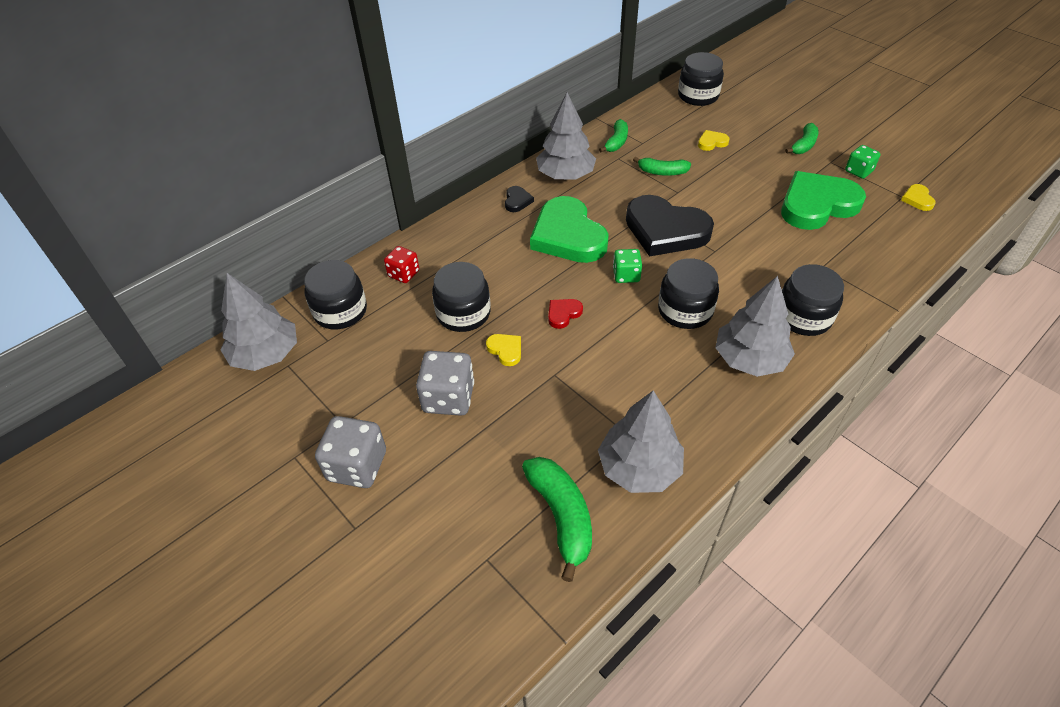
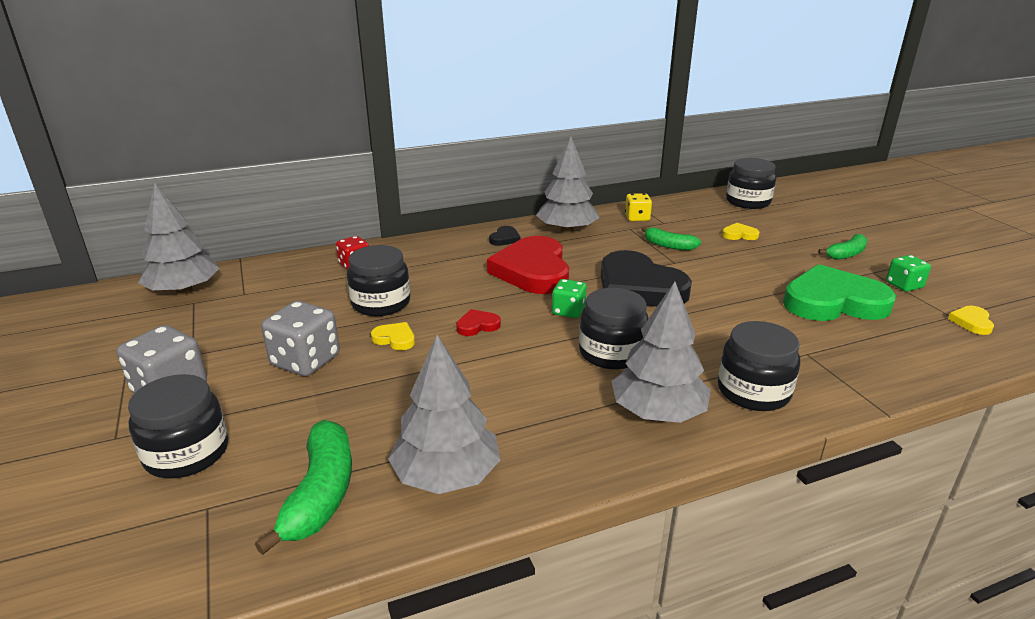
camera: 20 degrees right, 20 degrees down
black jar [304,260,367,329] -> black jar moved to [128,374,228,478]
yellow heart [486,334,521,366] -> yellow heart turned 45 degrees counterclockwise [371,322,415,350]
green heart [530,196,609,263] -> red heart [487,236,569,294]
green banana [599,119,628,152] -> yellow dice [625,193,652,221]

